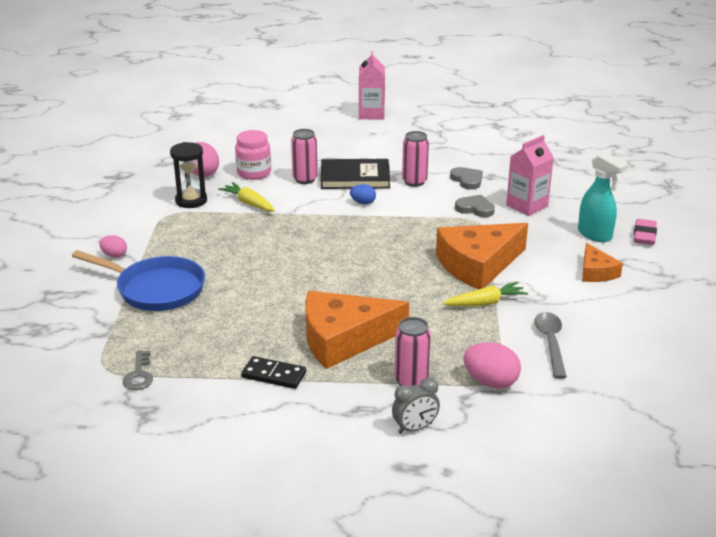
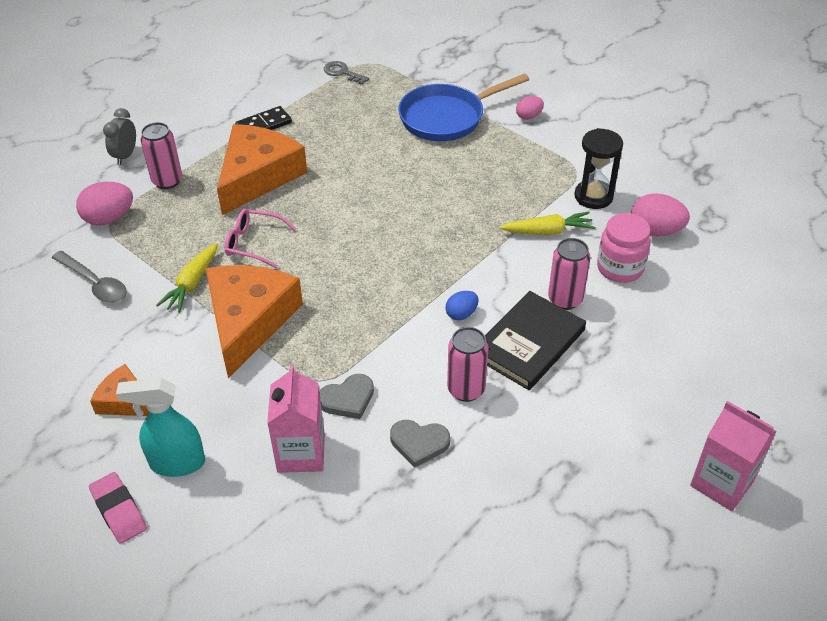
camera: 130 degrees right, 15 degrees up
none -> pink glasses [225,209,296,268]

